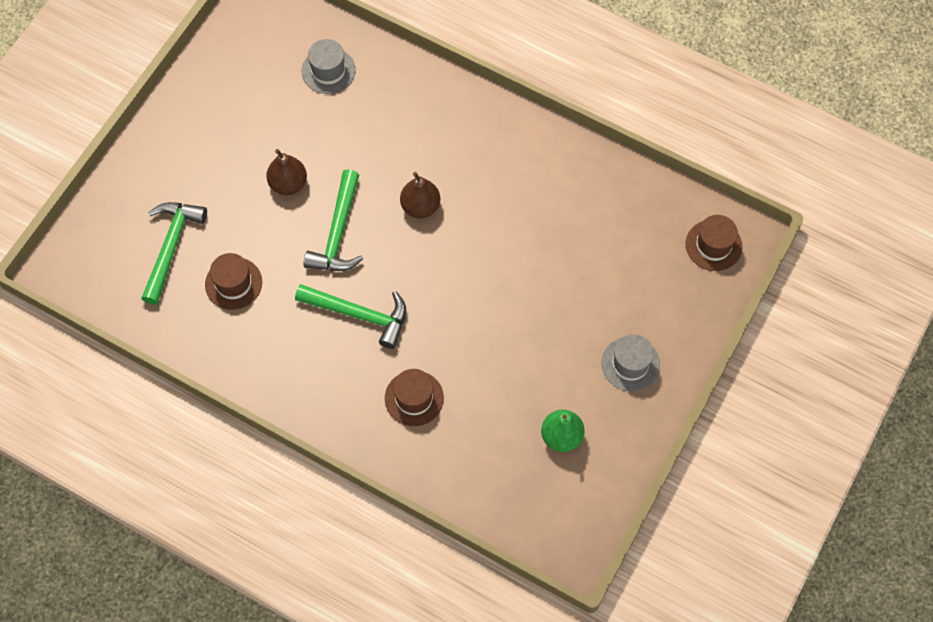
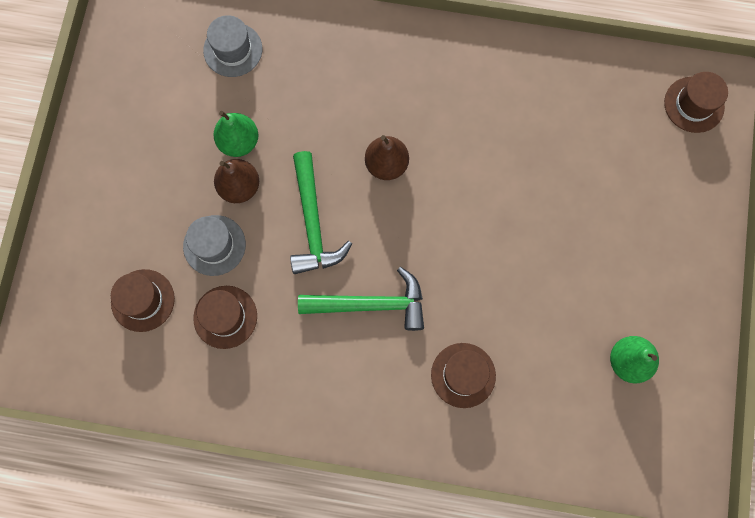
camera: 20 degrees left, 10 degrees up
green hammer [141,202,207,305] -> brown hat [111,269,175,332]
grey hat [601,334,660,392] -> grey hat moved to [183,215,246,276]
none -> green pear [213,111,258,157]

